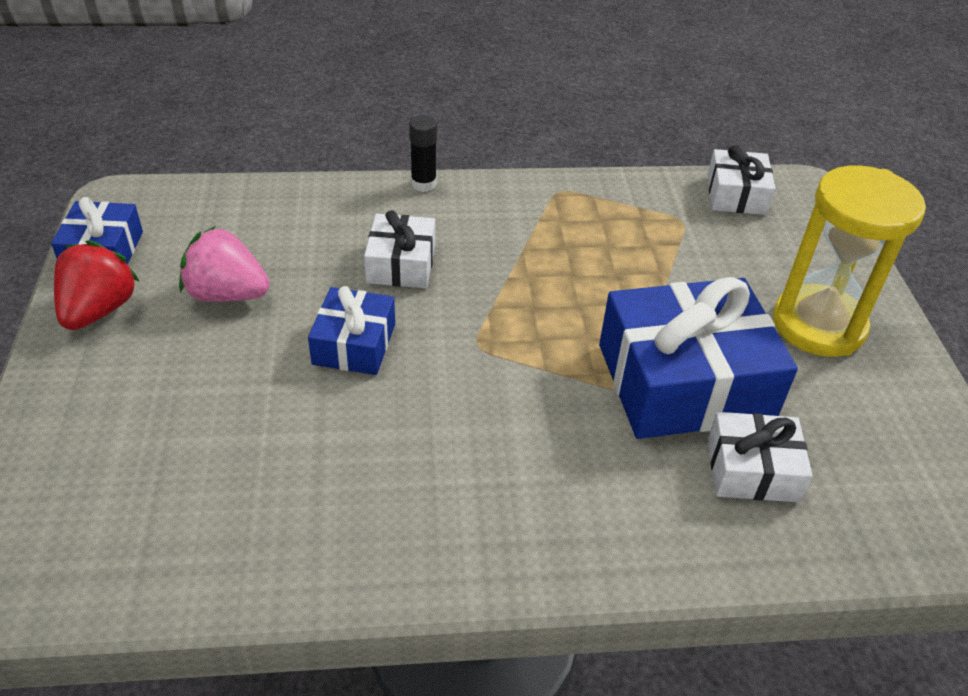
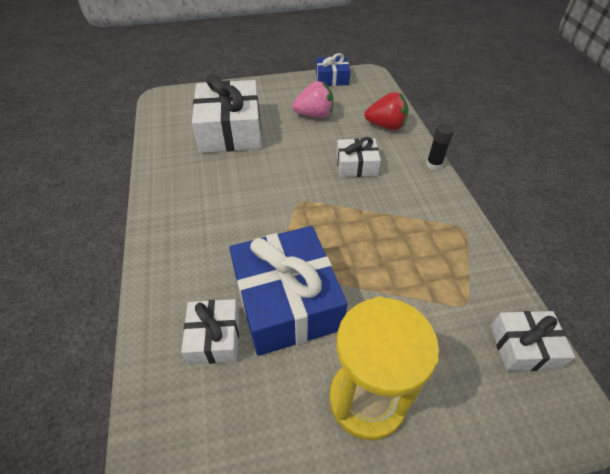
camera: 85 degrees right, 5 degrees up
red strawberry [54,240,140,330] -> red strawberry moved to [364,92,409,130]
pink strawberry [179,226,270,302] -> pink strawberry turned 75 degrees clockwise [292,81,333,118]
blue gift [308,286,395,375] -> none
none -> white gift [192,74,262,153]

